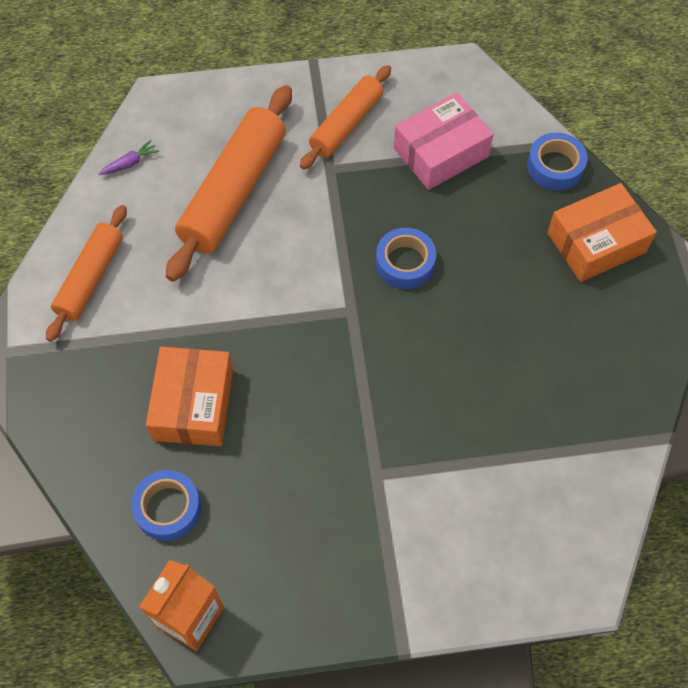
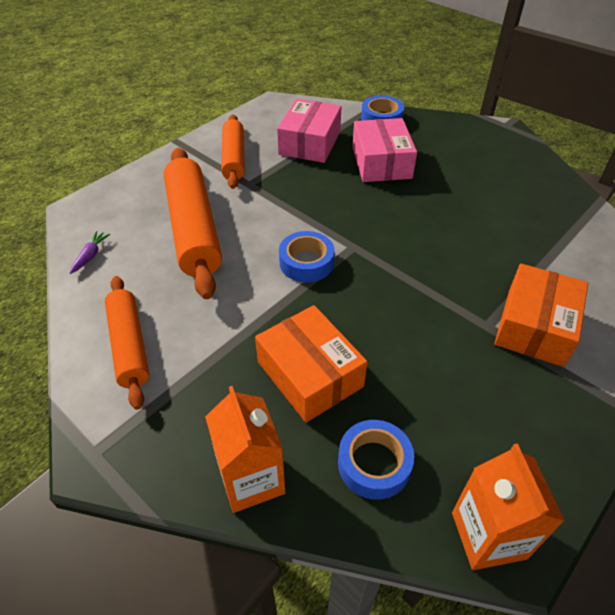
camera: 40 degrees left, 15 degrees down
blue tape [376,228,436,289] -> blue tape moved to [279,231,335,282]
orange box [547,183,657,282] -> orange box moved to [494,263,588,367]
none -> orange carton [205,386,285,513]
none -> pink box [352,118,417,182]

